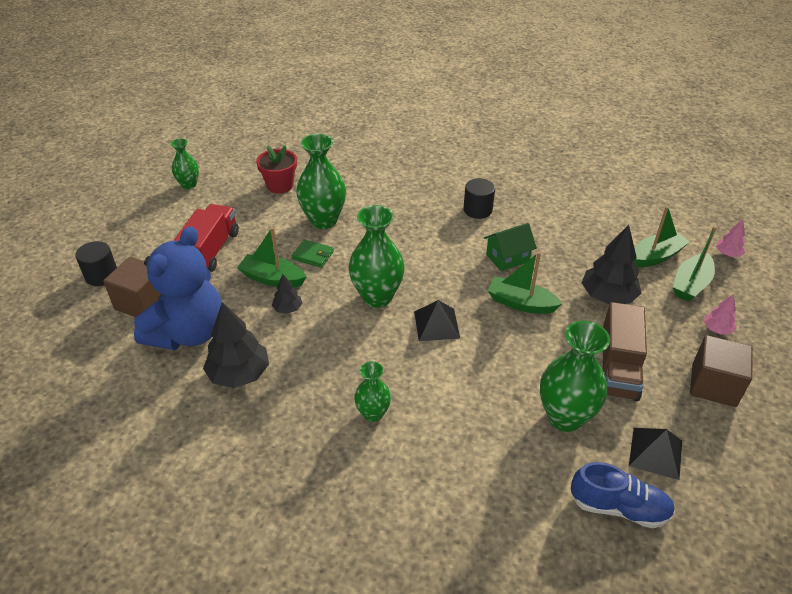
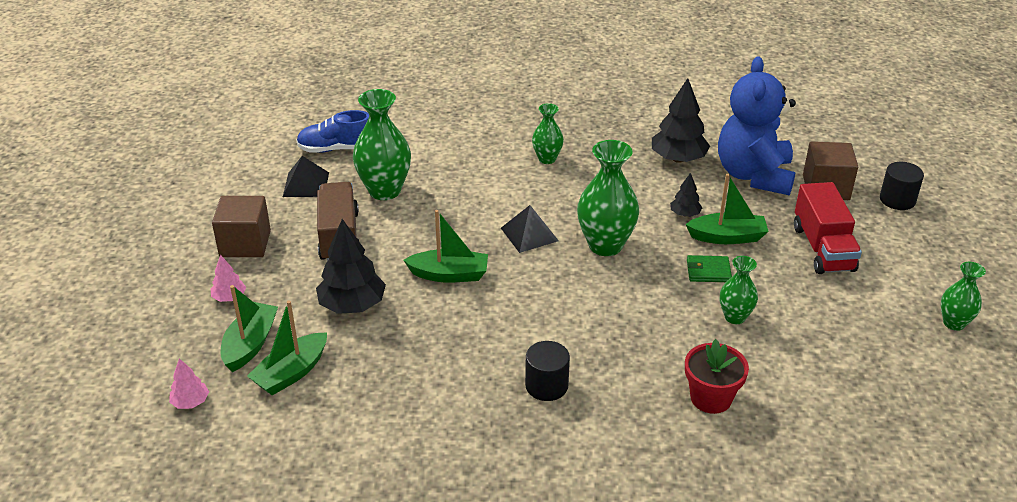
camera: 160 degrees right, 5 degrees down
red flower pot [256,146,297,193] -> red flower pot moved to [685,339,749,414]
green vase [296,134,346,229] -> green vase [720,256,758,324], size x0.57
green house [484,223,537,271] -> none

